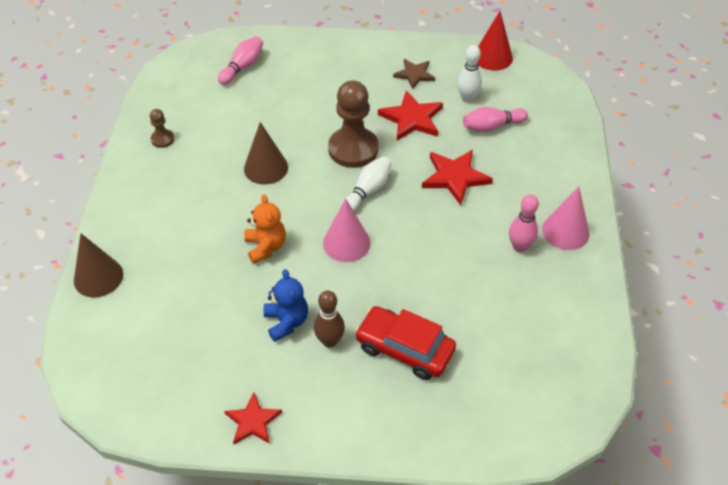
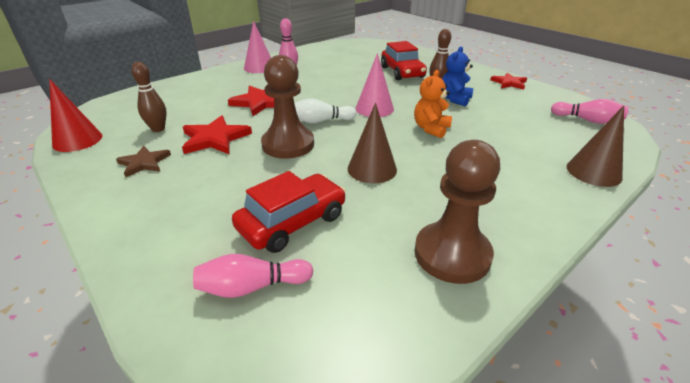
camera: 135 degrees left, 15 degrees down
brown pawn [150,109,174,148] -> brown pawn [414,140,500,284], size x2.16
white bowling pin [457,45,482,103] -> brown bowling pin [131,62,167,132]
pink bowling pin [463,107,528,132] -> pink bowling pin moved to [551,99,628,124]
none -> red car [232,171,346,253]

